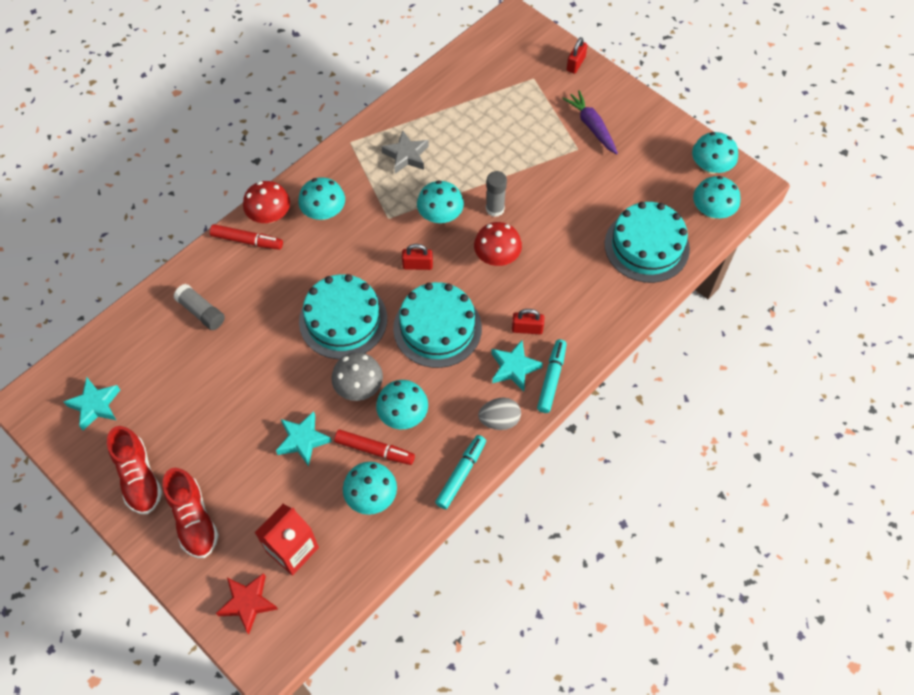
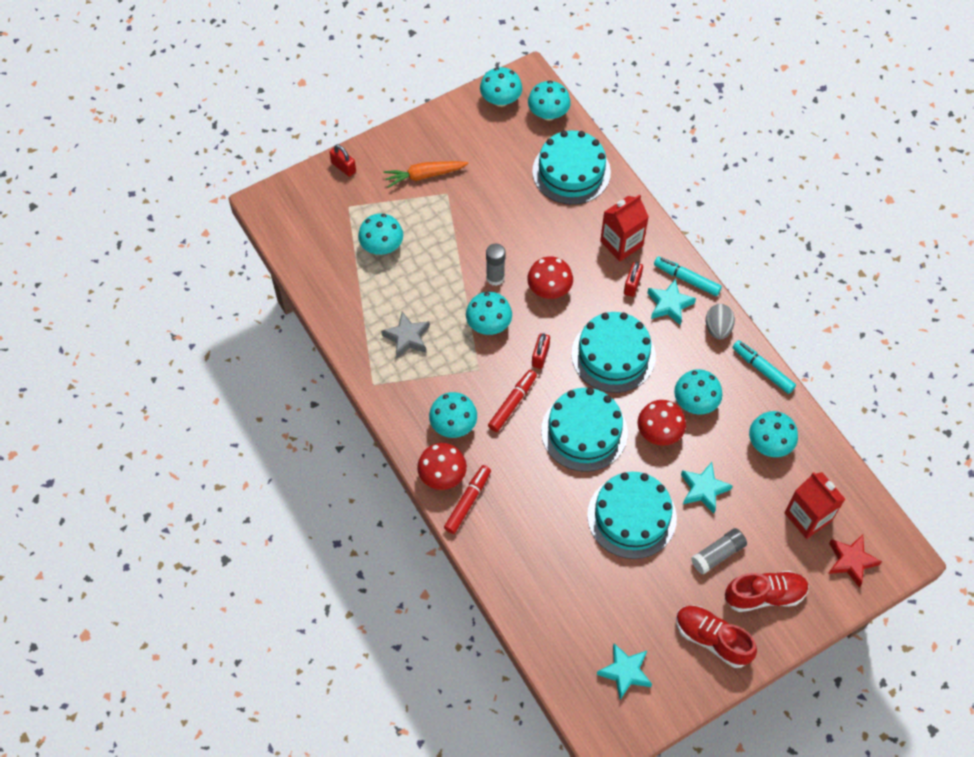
camera: 75 degrees left, 0 degrees up
red shoe [107,426,162,514] -> red shoe turned 135 degrees counterclockwise [676,605,757,668]
grey glue stick [173,284,225,330] -> grey glue stick moved to [691,528,747,574]
grey mushroom [331,352,383,401] -> red mushroom [637,400,686,446]
red marker [334,430,415,465] -> red marker moved to [488,370,537,432]
purple carrot [562,90,618,154] -> orange carrot [383,161,469,188]
none -> turquoise mushroom [358,213,403,255]
none -> turquoise cake [587,472,677,559]
none -> red carton [600,195,649,261]

